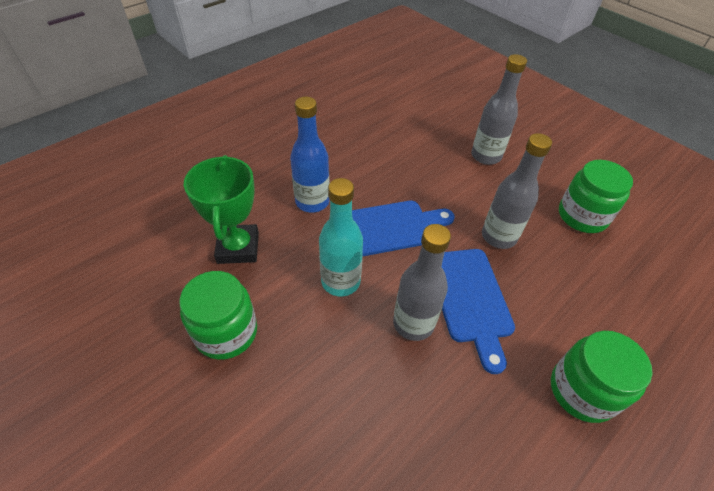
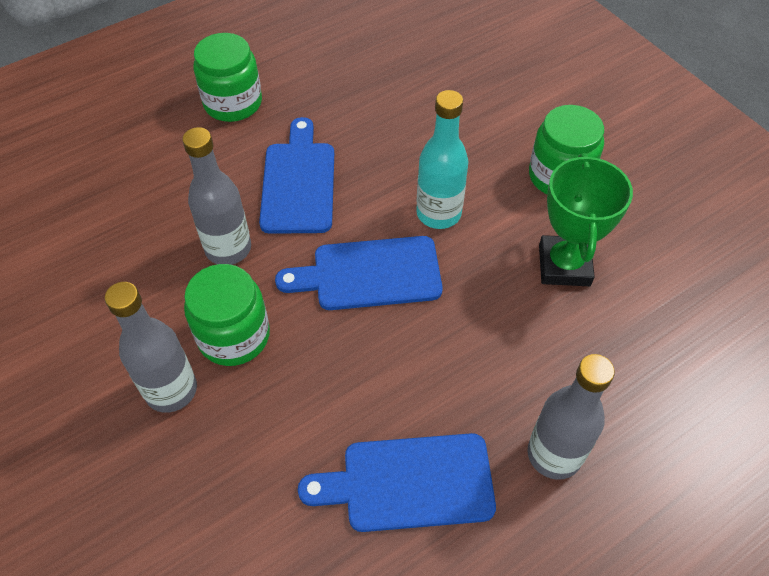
camera: 170 degrees left, 5 degrees up
blue bottle [290,97,330,212] -> none
grey bottle [393,224,451,341] -> grey bottle moved to [528,354,615,480]
green jar [559,160,633,233] -> green jar moved to [184,264,270,366]
none -> blue cutting board [298,433,496,532]

